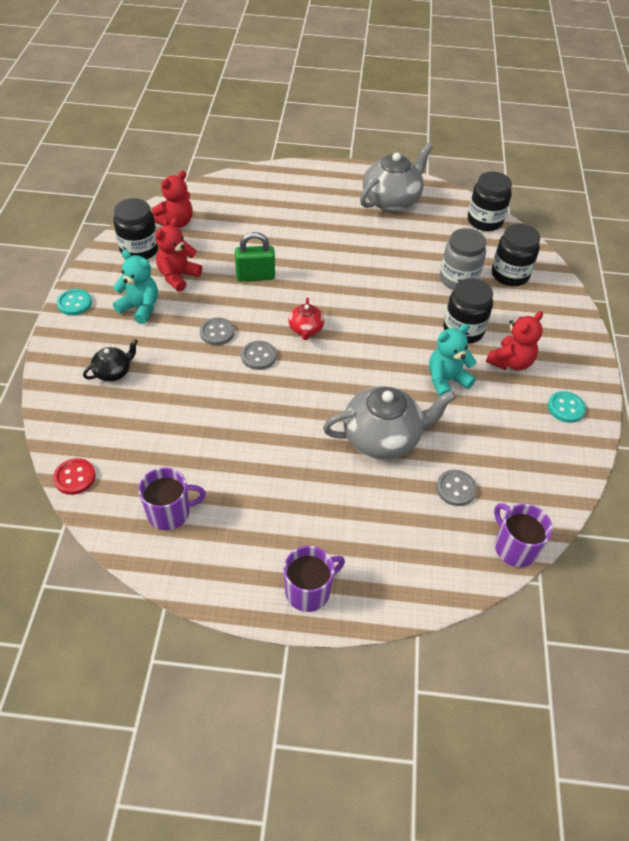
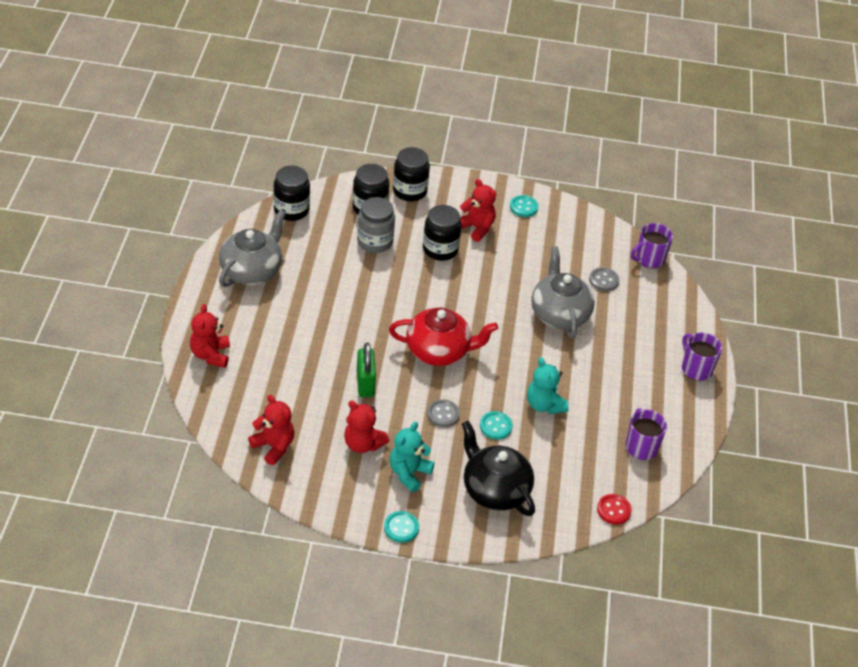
camera: 90 degrees left, 5 degrees down
black teapot [83,339,138,382] -> black teapot [462,421,535,516], size x1.96
black jar [113,198,158,260] -> black jar moved to [393,147,430,202]
grey button [241,341,276,370] -> none
red teapot [288,297,324,340] -> red teapot [389,308,498,366], size x1.96
grey teapot [360,143,433,212] -> grey teapot turned 75 degrees clockwise [219,210,286,287]
turquoise teddy bear [429,324,477,396] -> turquoise teddy bear moved to [527,357,569,414]
none -> red teddy bear [190,304,230,368]
none -> turquoise button [480,411,513,440]

